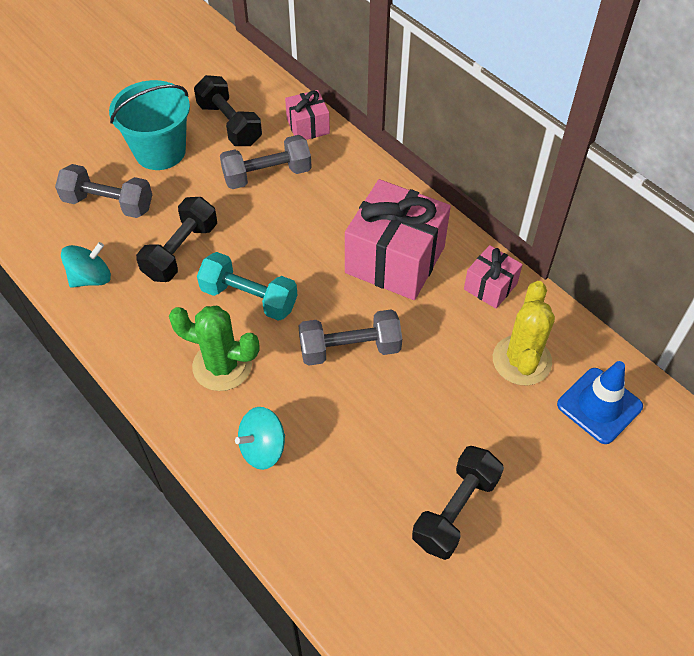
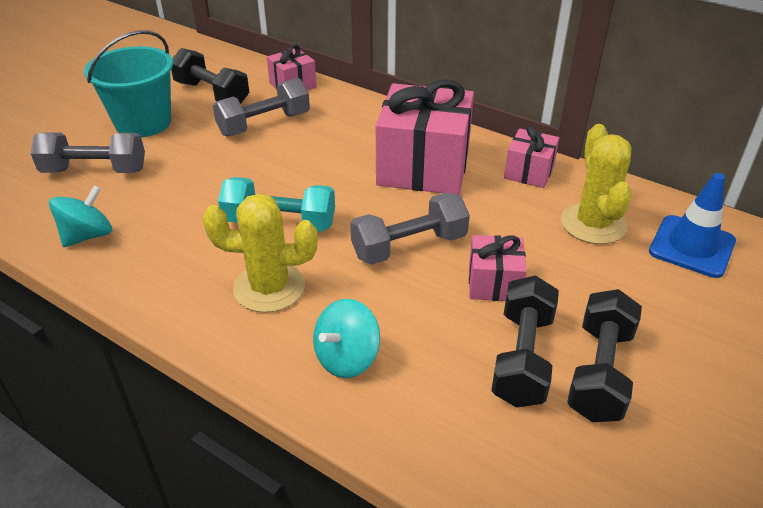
camera: 15 degrees left, 15 degrees down
black dumbbell [136,197,217,282] -> black dumbbell moved to [491,275,559,408]
green cactus [169,306,260,391] -> yellow cactus [202,194,318,313]
none -> pink gift [469,235,527,301]

